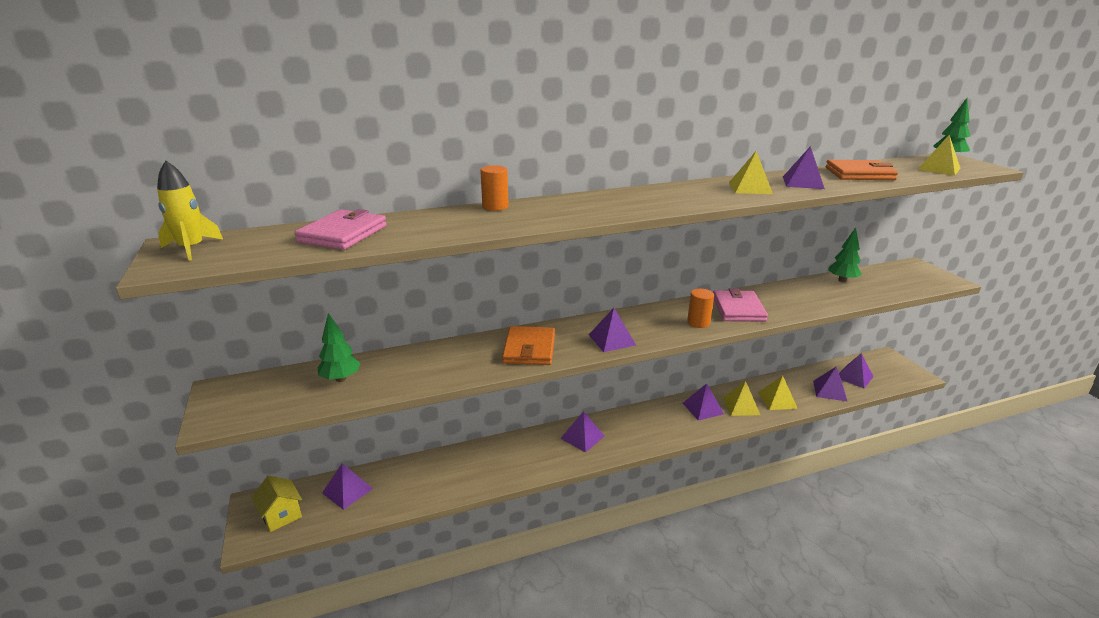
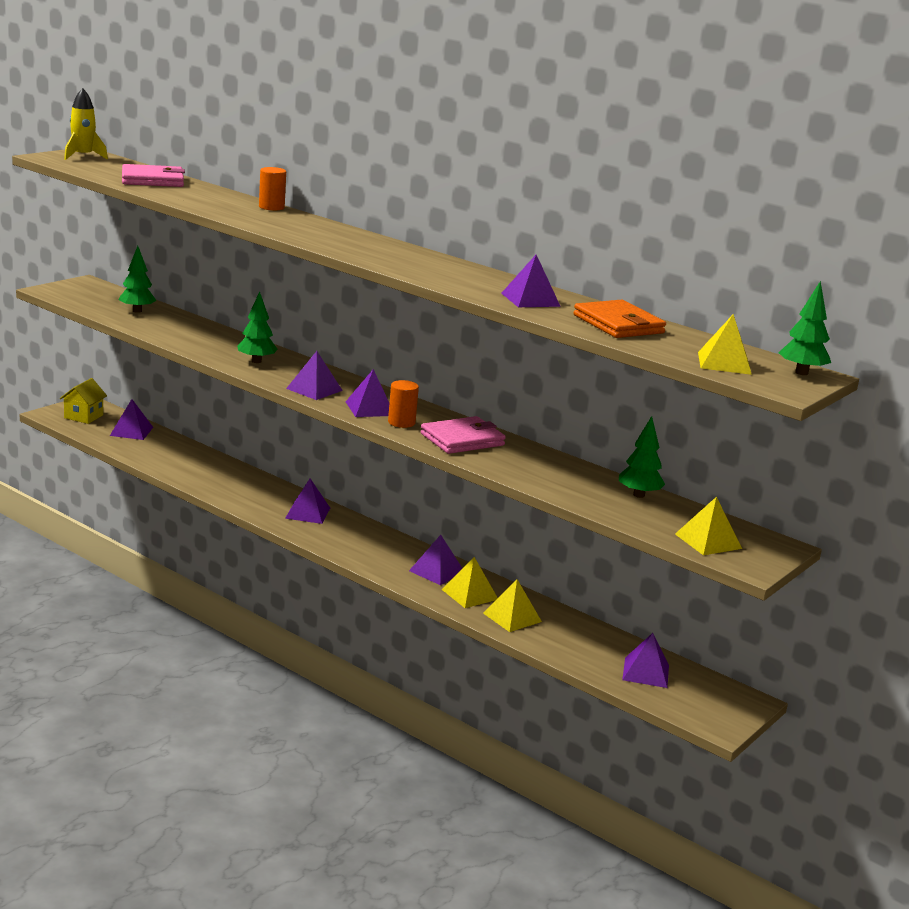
camera: 55 degrees right, 5 degrees down
orange wallet [502,326,555,365] -> green tree [237,291,277,363]
yellow pyramid [729,151,773,194] -> yellow pyramid moved to [675,497,742,555]
purple pyramid [813,366,848,402] -> purple pyramid moved to [346,369,389,417]

